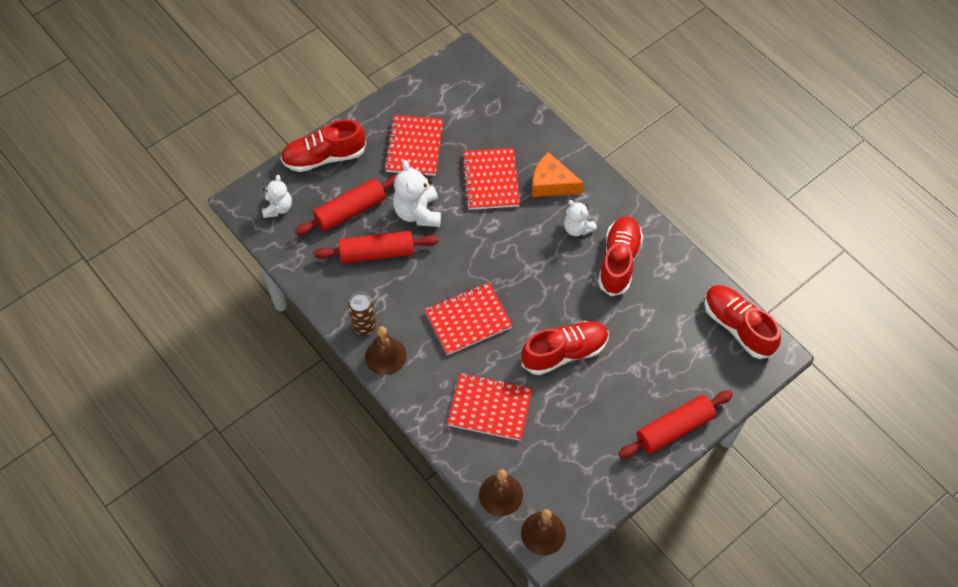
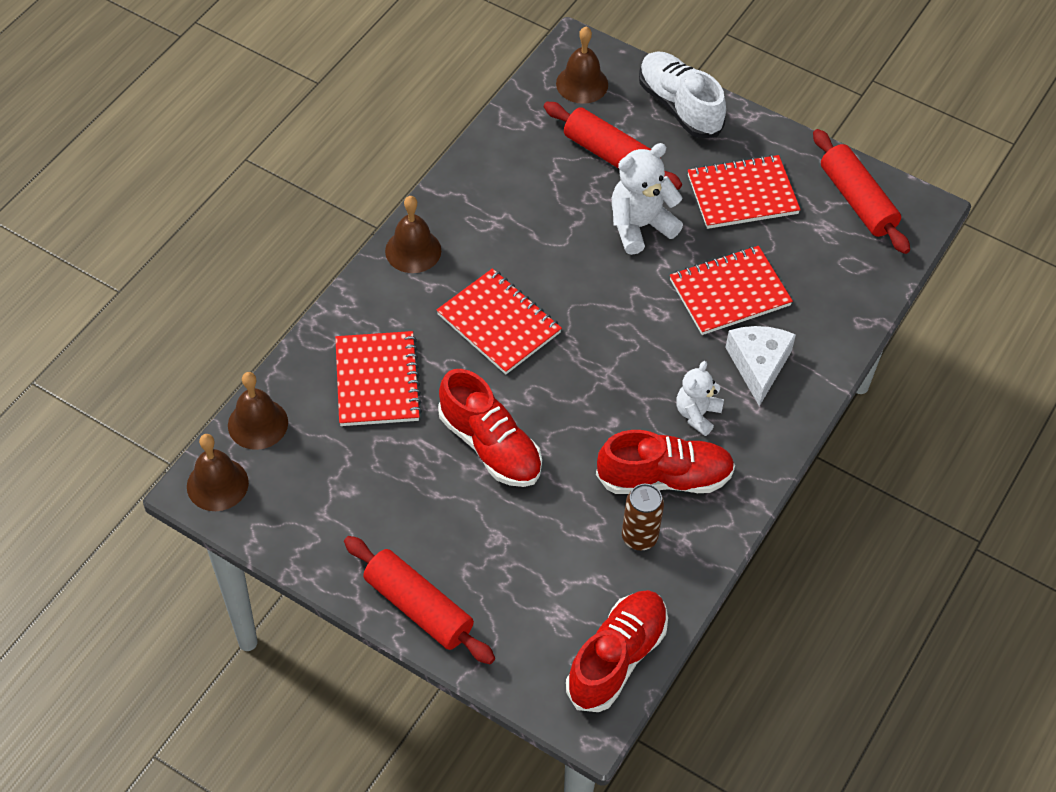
camera: 70 degrees right, 5 degrees down
white teddy bear [262,175,292,218] -> brown bell [556,27,608,104]
red shoe [280,119,366,172] -> white shoe [639,51,726,138]
red rolling pin [314,231,439,263] -> red rolling pin moved to [813,129,910,254]
brown can [348,292,377,335] -> brown can moved to [622,484,664,550]
orange cheese [532,152,584,197] -> white cheese [725,326,796,406]

